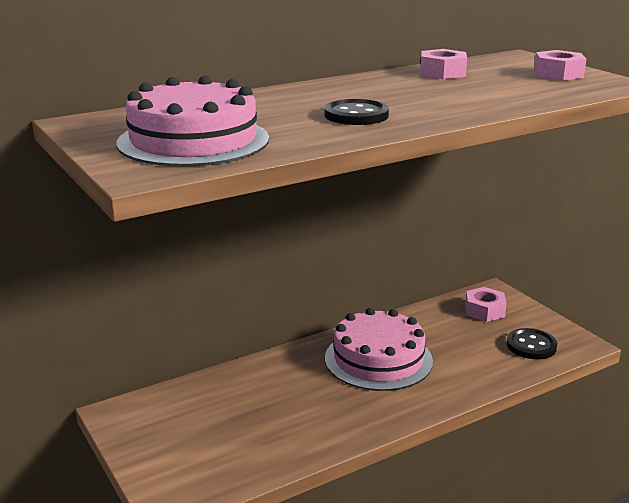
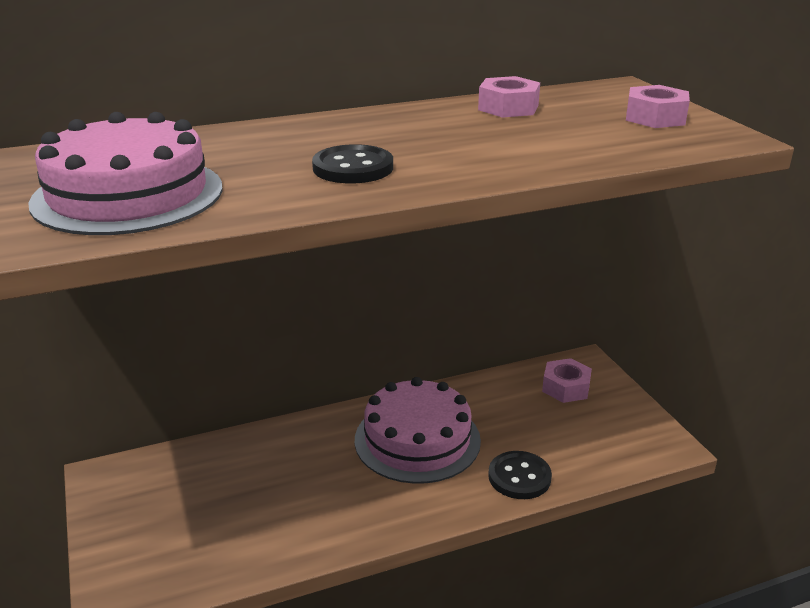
camera: 10 degrees right, 5 degrees up
black button [506,328,557,360] -> black button moved to [489,451,552,499]

